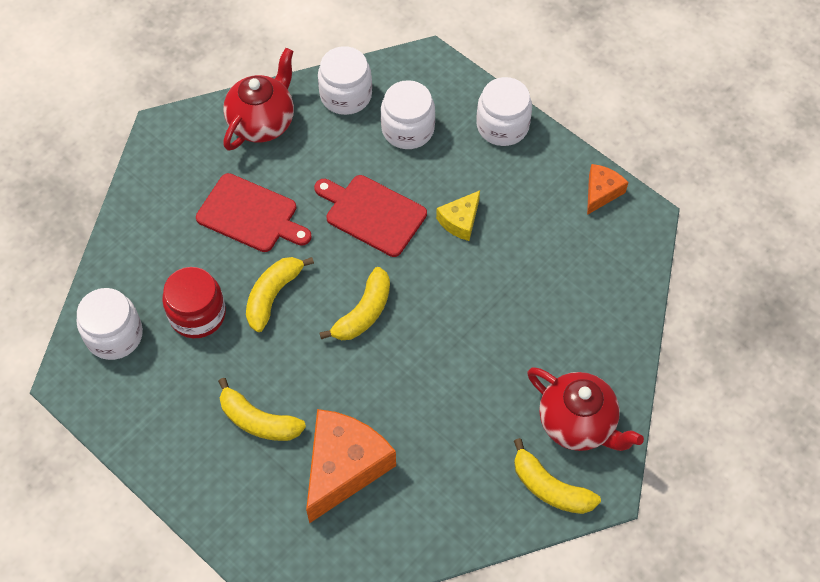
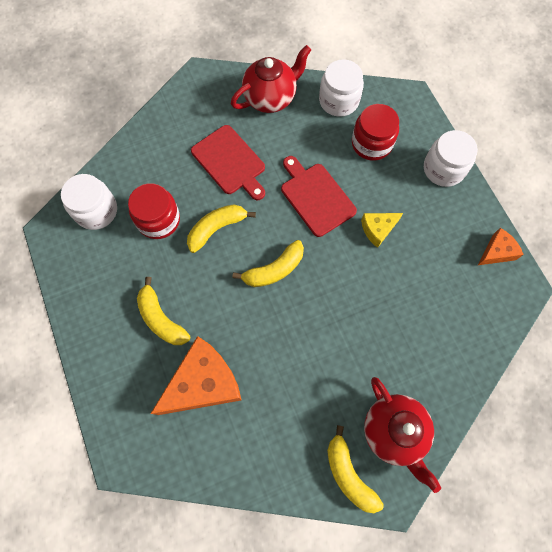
camera: 25 degrees right, 10 degrees up
white jar [381,80,435,149] -> red jar [352,104,399,161]

